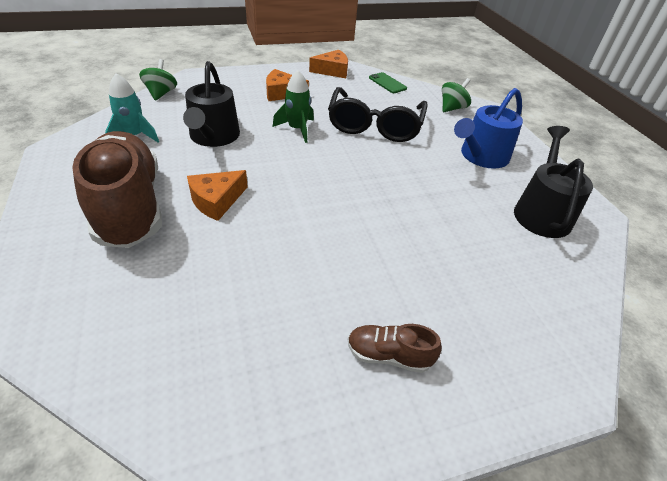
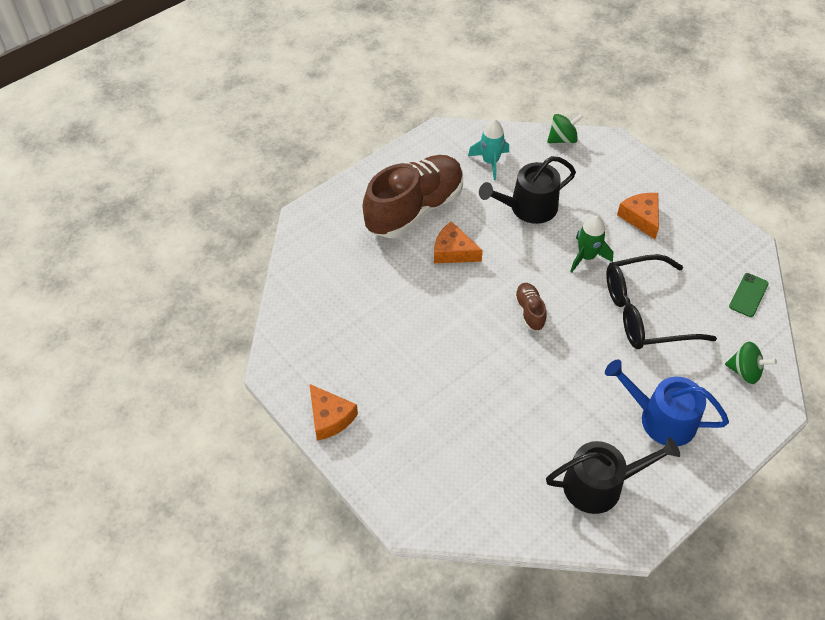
camera: 70 degrees right, 10 degrees up
orange cheese [309,50,348,78] -> orange cheese moved to [309,384,358,441]
brown shoe [348,324,442,373] -> brown shoe moved to [514,283,547,331]

